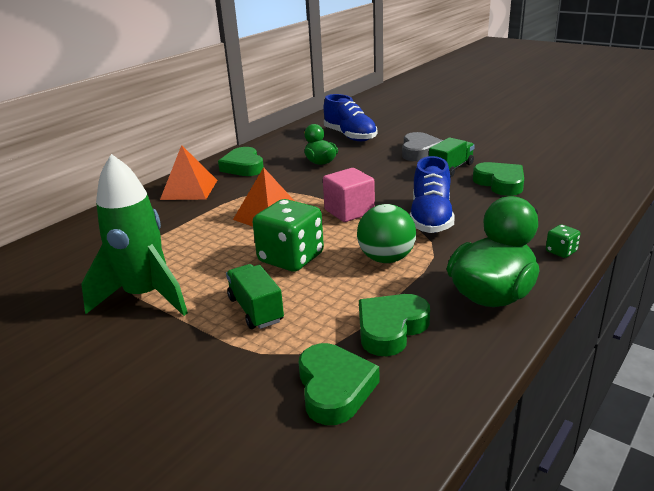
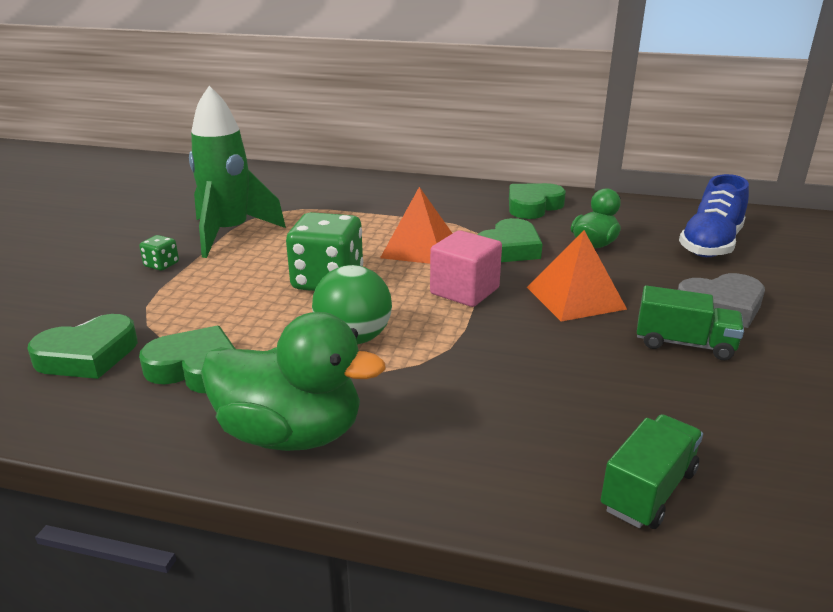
camera: 65 degrees right, 0 degrees up
orange pyramid [160,145,217,200] -> orange pyramid moved to [527,230,627,321]
green truck [226,264,284,329] -> green truck moved to [601,414,703,529]
blue shoe [410,156,454,233] -> none
green heart [473,162,524,196] -> green heart moved to [478,218,543,262]
green dice [546,224,580,258] -> green dice moved to [139,235,179,271]

